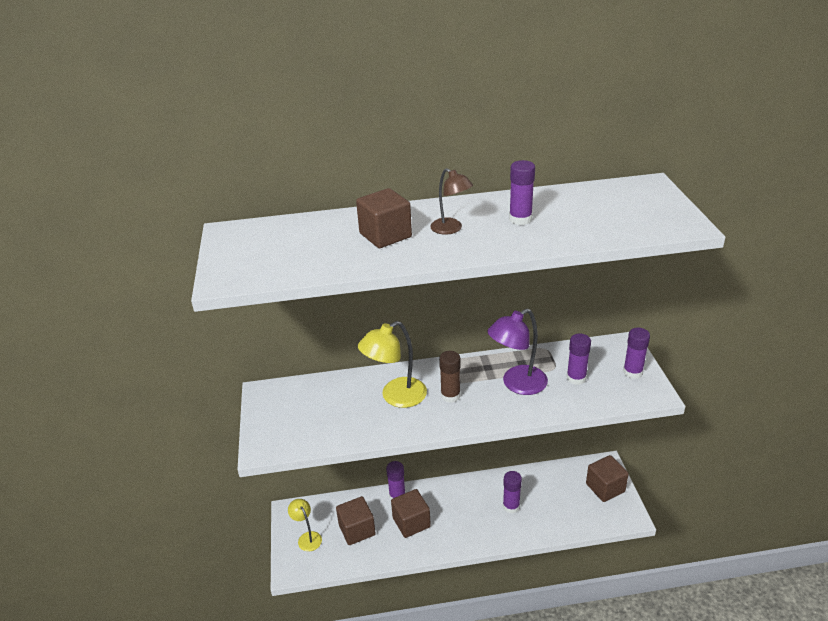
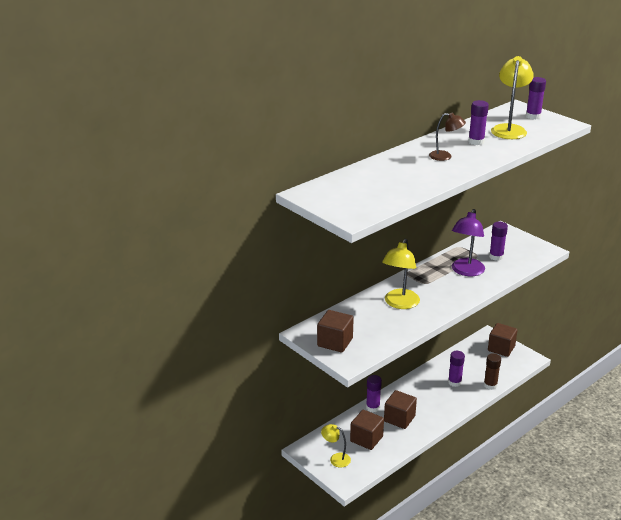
camera: 35 degrees left, 5 degrees down
brown cube [356,188,412,248] -> brown cube moved to [317,310,354,353]
brown glue stick [439,351,460,403] -> brown glue stick moved to [484,353,501,390]
purple glue stick [623,328,650,379] -> purple glue stick moved to [526,77,546,119]
none -> yellow lamp [491,56,534,139]

